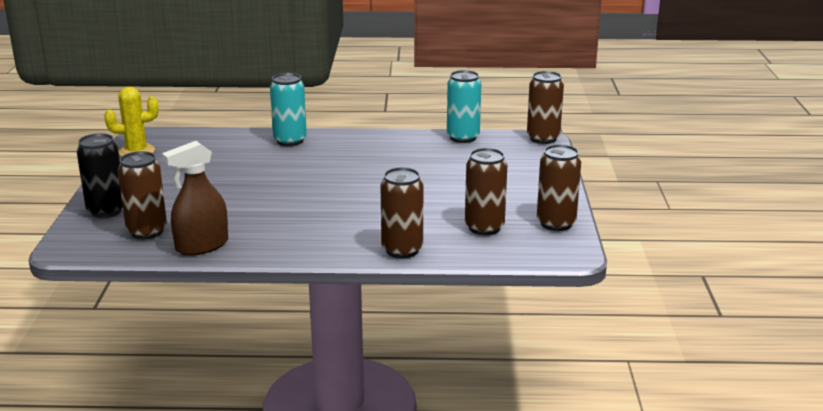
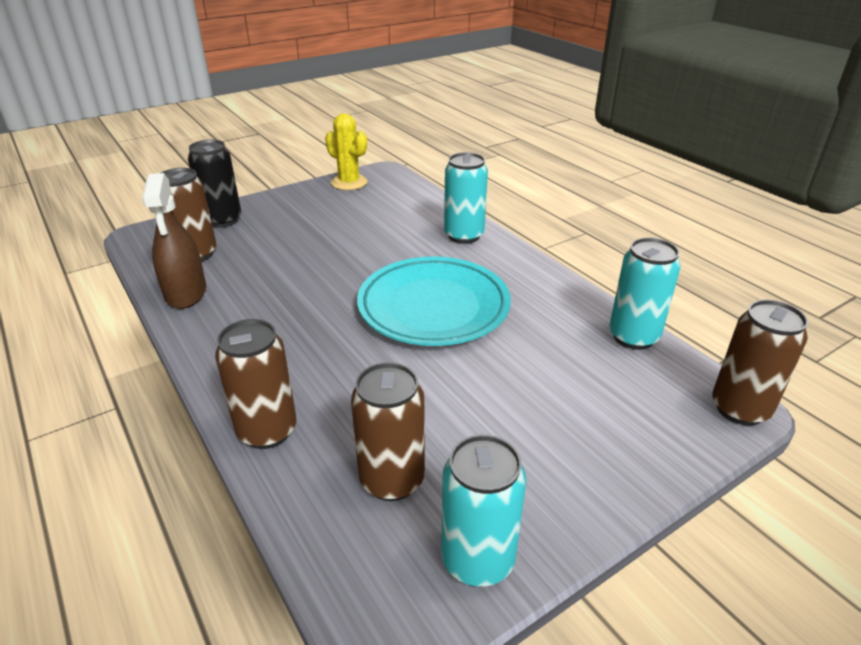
camera: 55 degrees right, 10 degrees up
brown spray bottle [162,141,228,256] -> brown spray bottle turned 120 degrees counterclockwise [142,173,206,309]
brown can [537,144,581,231] -> turquoise can [441,435,526,587]
none -> turquoise plate [357,257,511,346]

